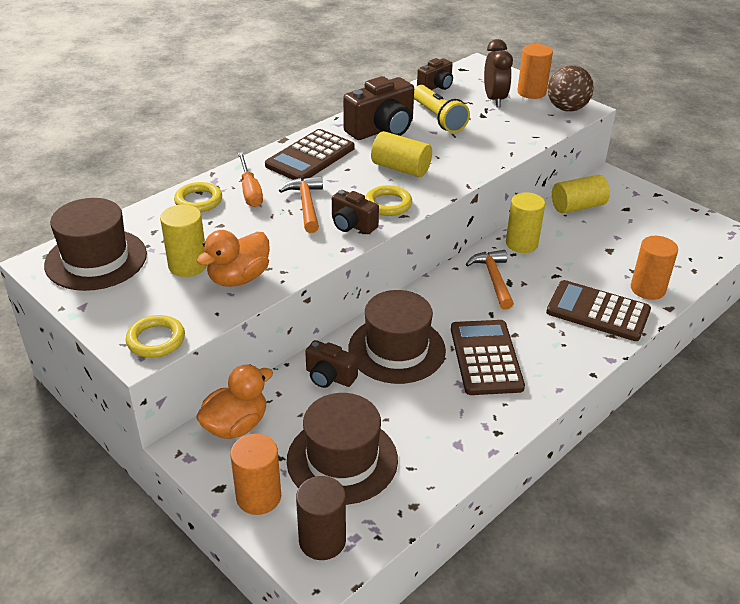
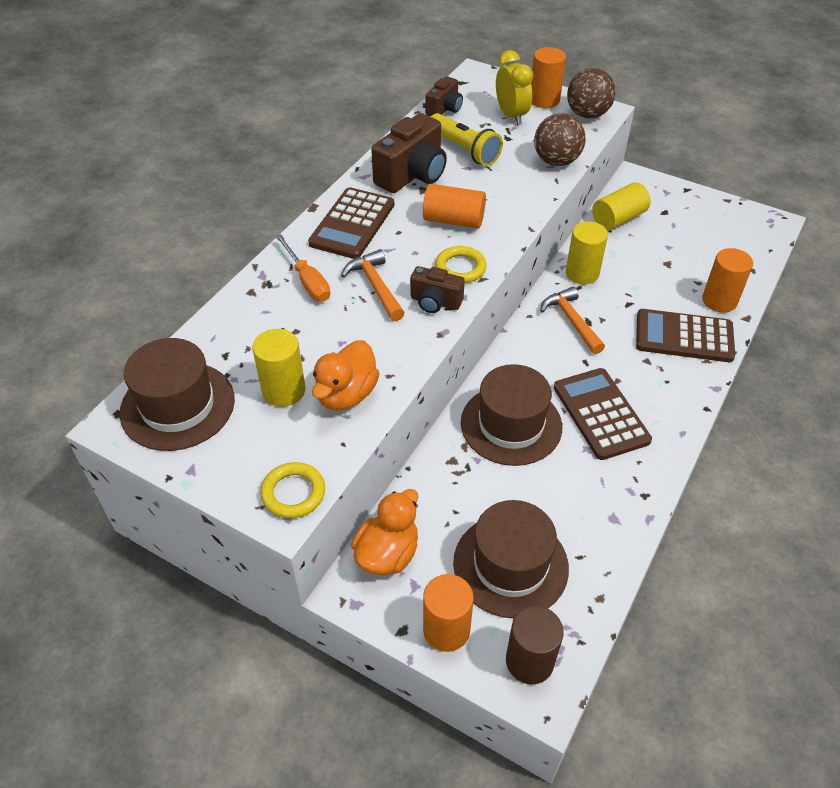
camera: 15 degrees left, 10 degrees up
yellow ring [174,182,222,212] -> none
brown camera [305,340,358,388] -> none
yellow cylinder [371,131,432,177] -> orange cylinder [423,184,486,229]
brown clock [484,39,513,107] -> yellow clock [496,50,533,125]
none -> brown ball [534,113,585,166]

